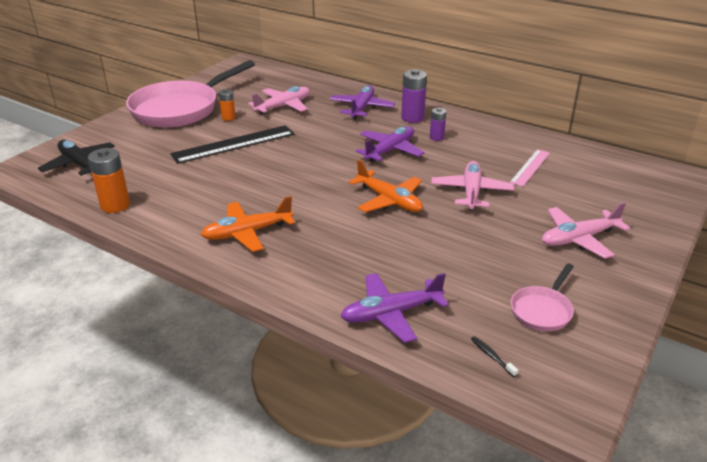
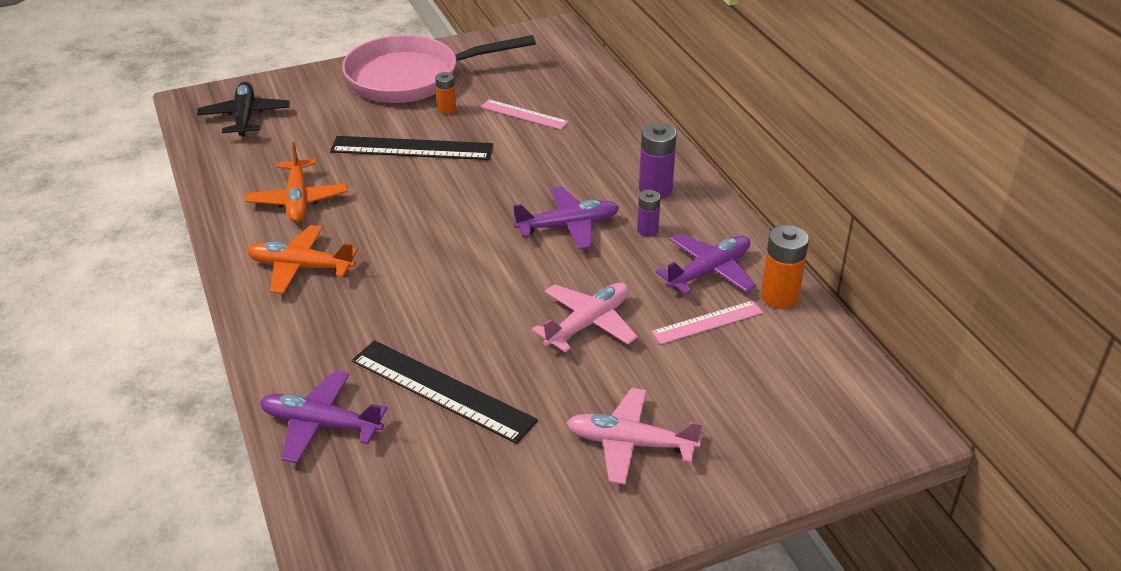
camera: 35 degrees right, 5 degrees up
orange battery [88,148,130,213] -> orange battery moved to [761,225,809,308]
pink plane [248,86,310,114] -> pink ruler [481,99,569,130]
purple plane [330,85,395,119] -> purple plane moved to [656,233,756,294]
orange plane [349,159,423,212] -> orange plane moved to [245,142,347,223]
black toothbrush [471,336,518,377] -> none
pink pan [511,263,574,332] -> none
none -> black ruler [352,340,538,444]

